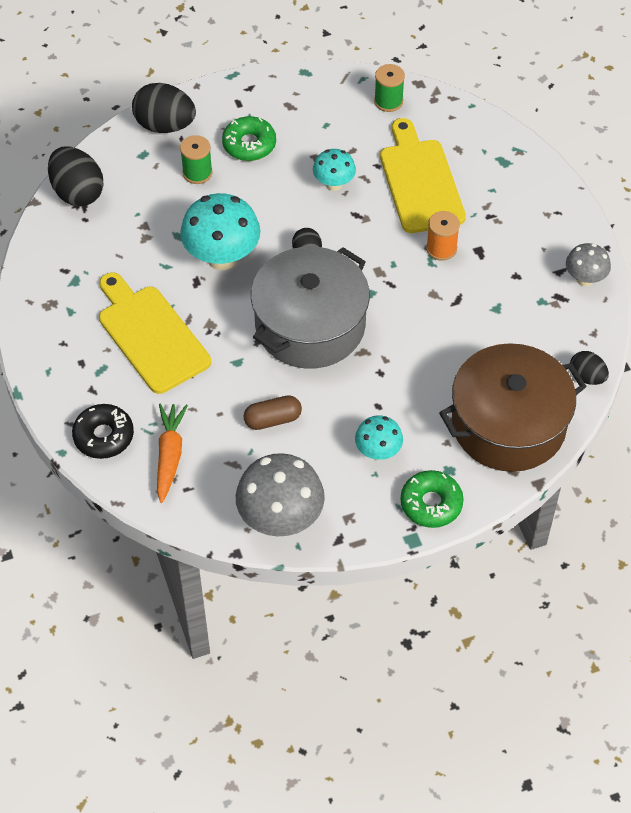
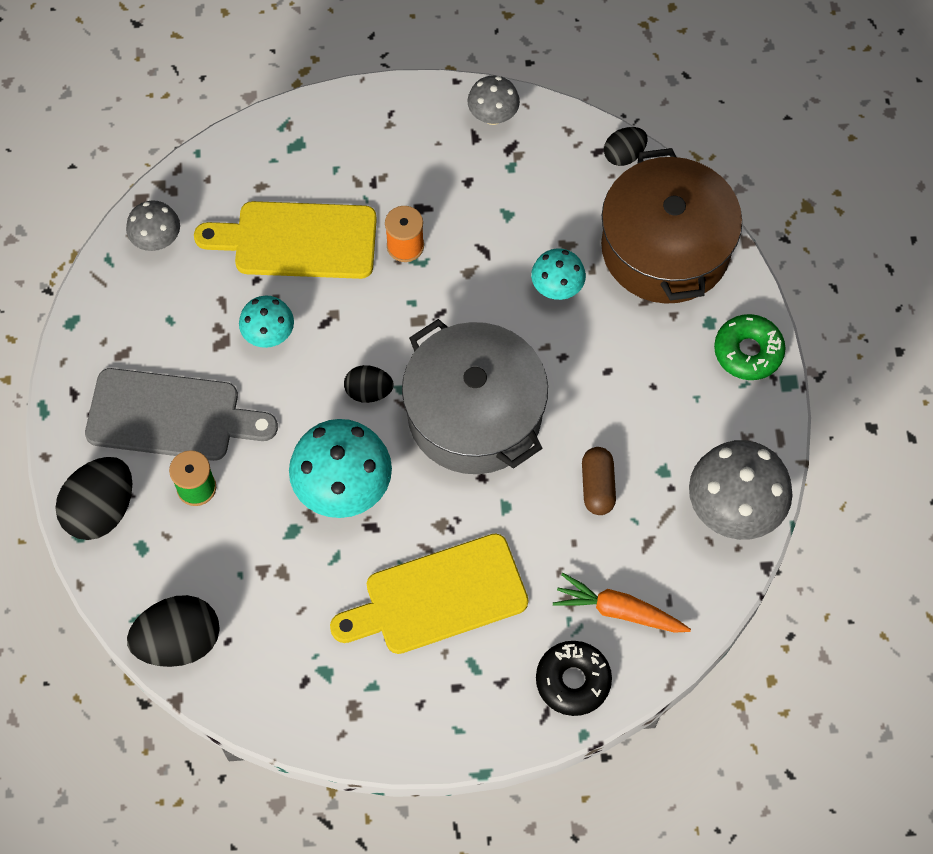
camera: 75 degrees left, 10 degrees up
green donut [222,116,276,161] -> grey cutting board [85,368,278,461]
turquoise mushroom [355,415,403,460] -> turquoise mushroom moved to [531,248,586,300]
green spool [374,64,405,112] -> grey mushroom [126,200,180,251]

